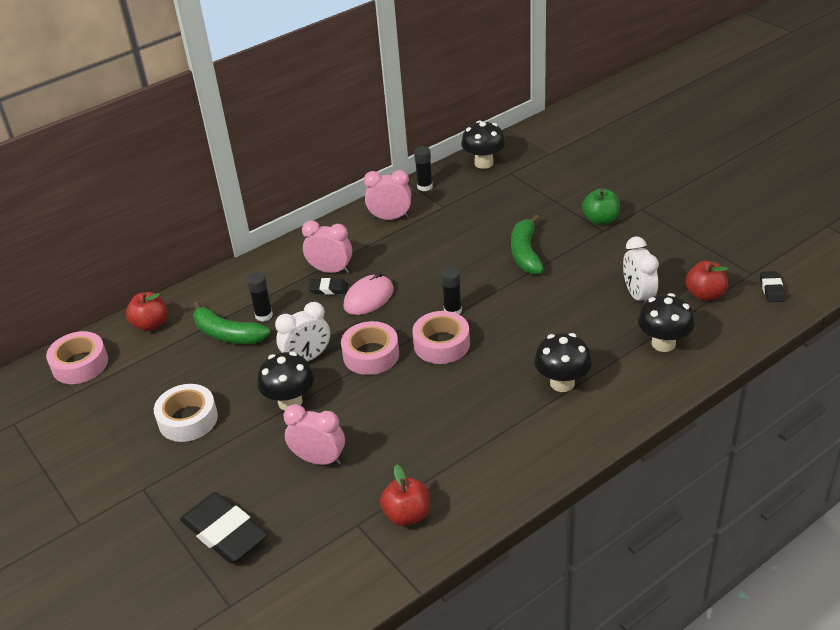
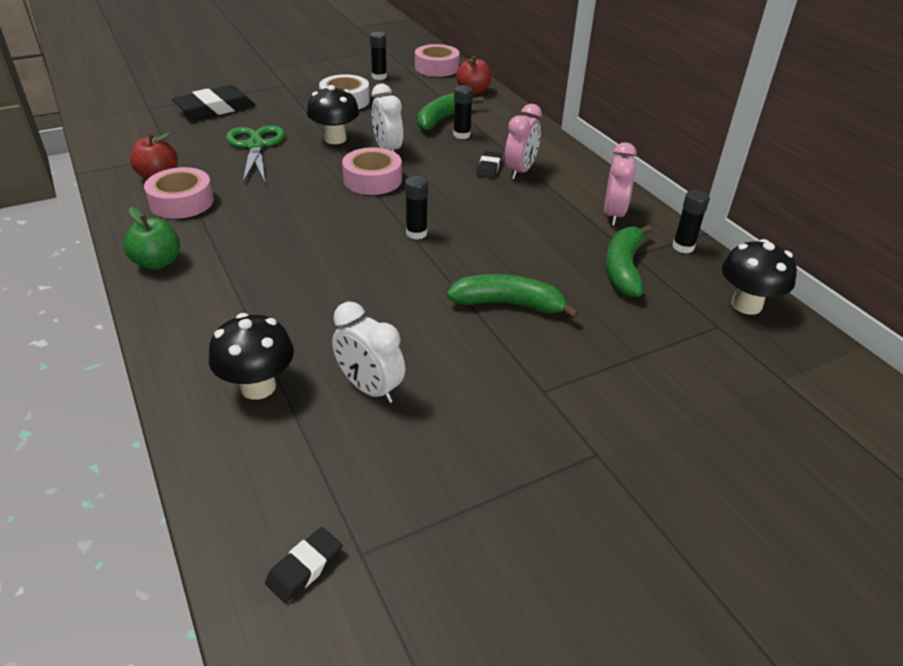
camera: 95 degrees right, 0 degrees up
pink clock [283,404,345,465] -> green scissors [226,125,285,183]
pink mouse [343,272,394,315] -> none
pink tape [412,311,470,364] -> pink tape moved to [144,167,214,219]
black mushroom [534,333,592,392] -> none
green apple [582,189,620,225] -> green apple moved to [123,207,180,270]
white clock [623,237,659,305] -> white clock turned 135 degrees counterclockwise [332,301,405,403]
red apple [686,261,728,301] -> none
black eraser [760,271,786,302] -> black eraser turned 60 degrees counterclockwise [265,527,343,603]
none -> black glue stick [370,32,387,80]
none -> green banana [605,225,652,297]

